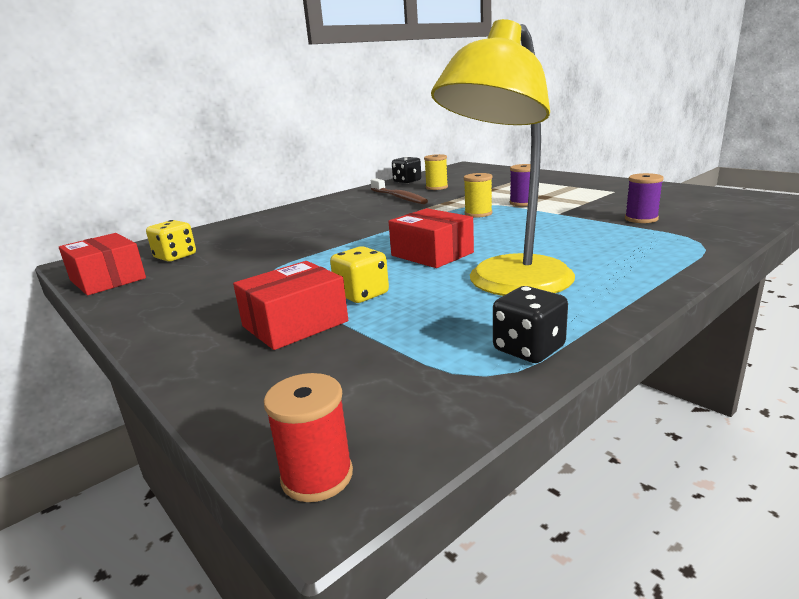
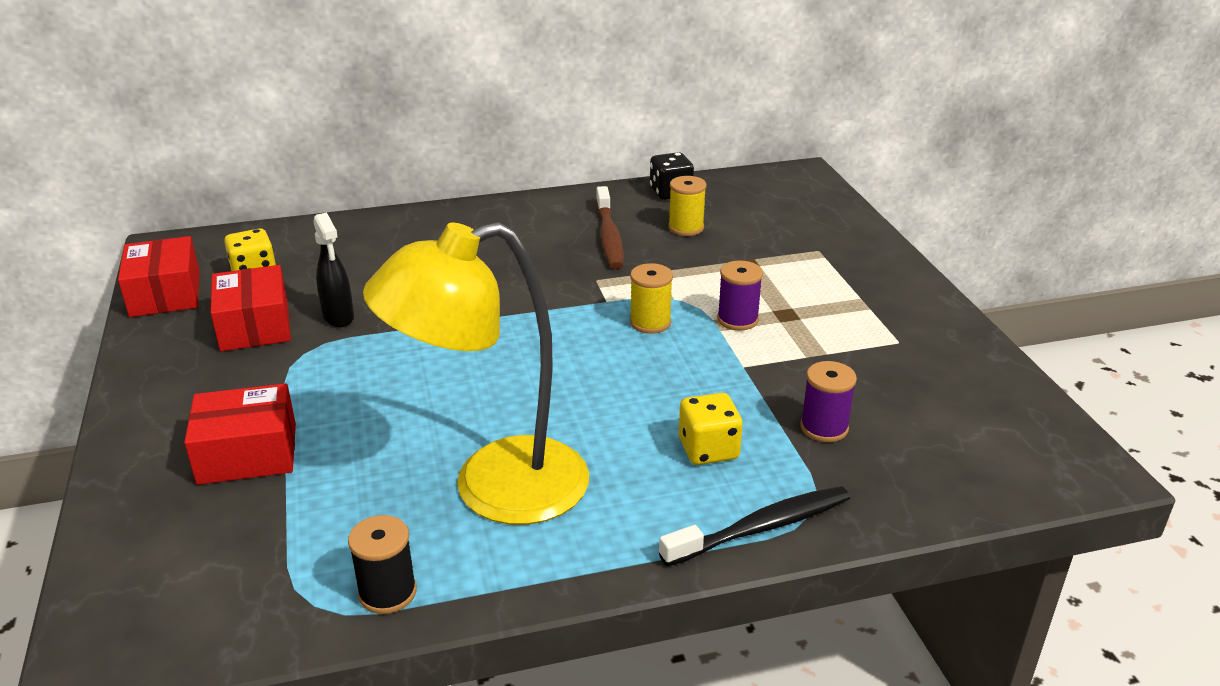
camera: 25 degrees right, 10 degrees up
red spool [264,373,353,502] -> none
yellow dice [330,246,389,303] -> yellow dice moved to [679,393,743,465]
red box [388,208,474,268] -> red box moved to [211,265,291,351]
black dice [493,286,568,363] -> black spool [348,515,417,614]
none -> black spray bottle [313,213,354,327]
none -> black toothbrush [659,486,850,567]

